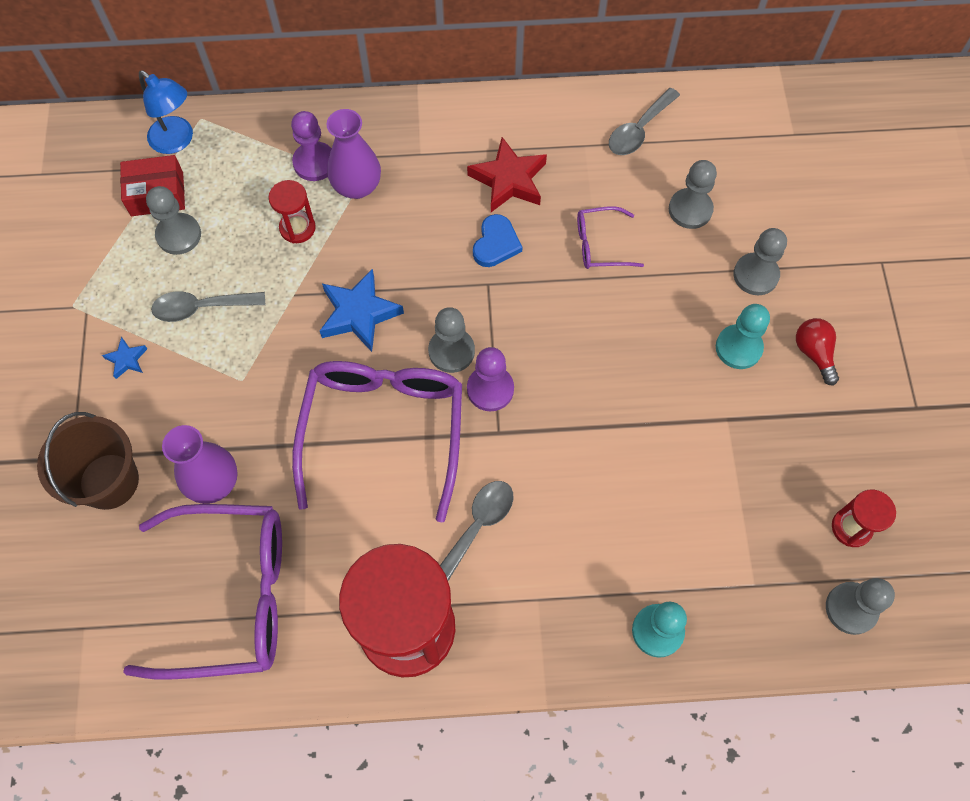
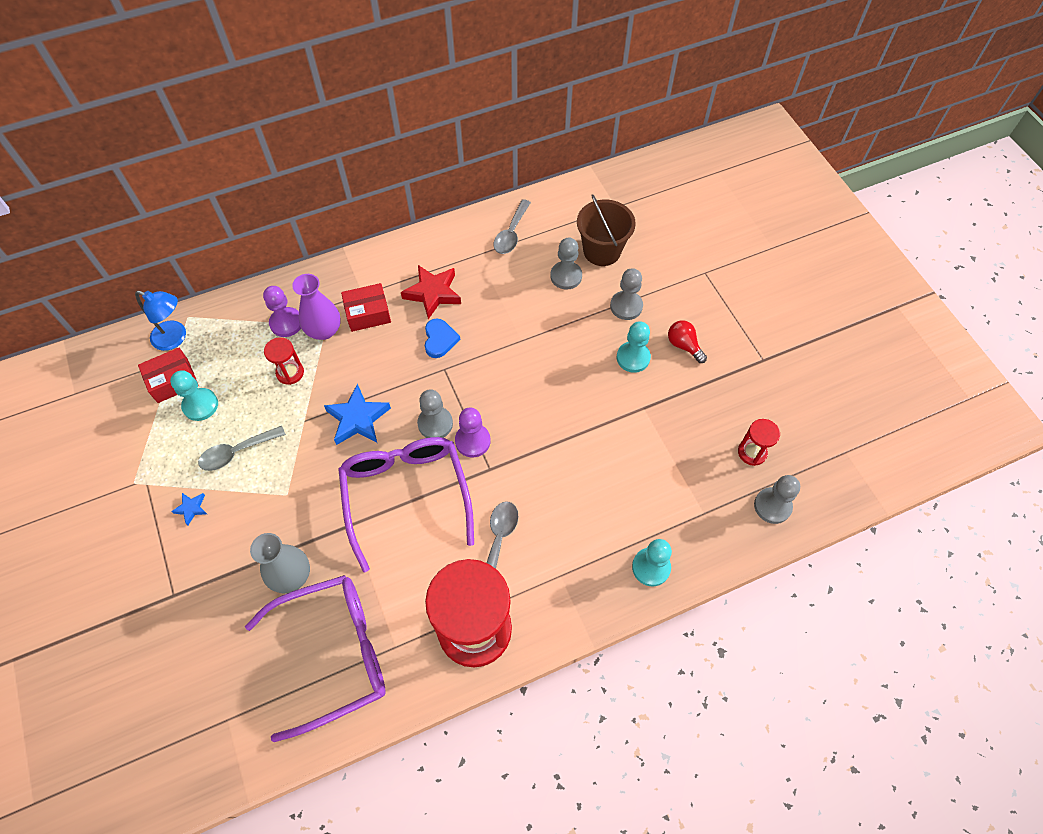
camera: 20 degrees left, 5 degrees down
brown bucket [37,412,139,510] -> brown bucket moved to [577,194,636,266]
grey pawn [146,186,201,255] -> turquoise pawn [170,370,218,421]
purple vase [162,425,238,504] -> grey vase [250,533,310,594]
purple glasses [577,206,644,269] -> none
none -> red box [341,283,391,332]

